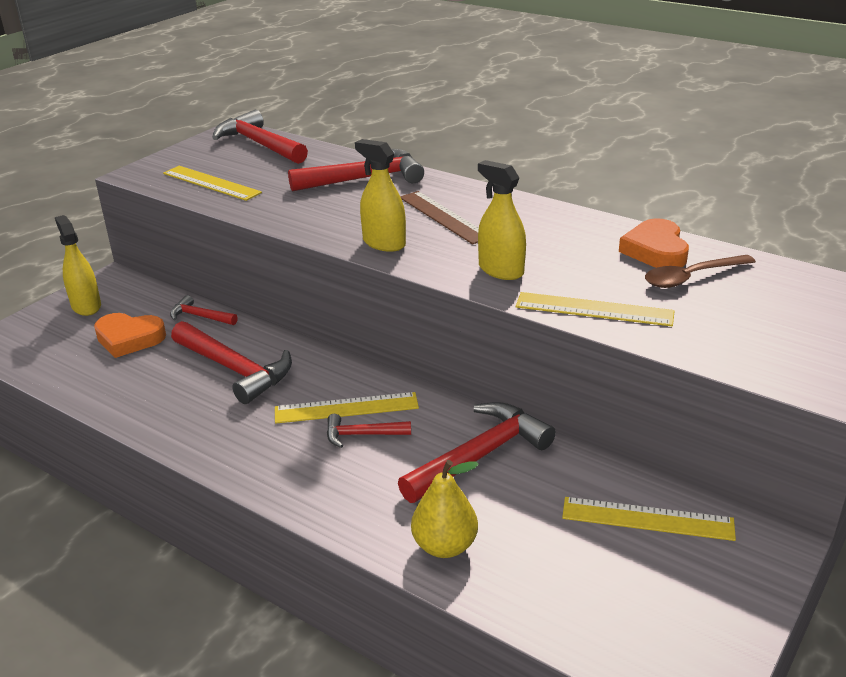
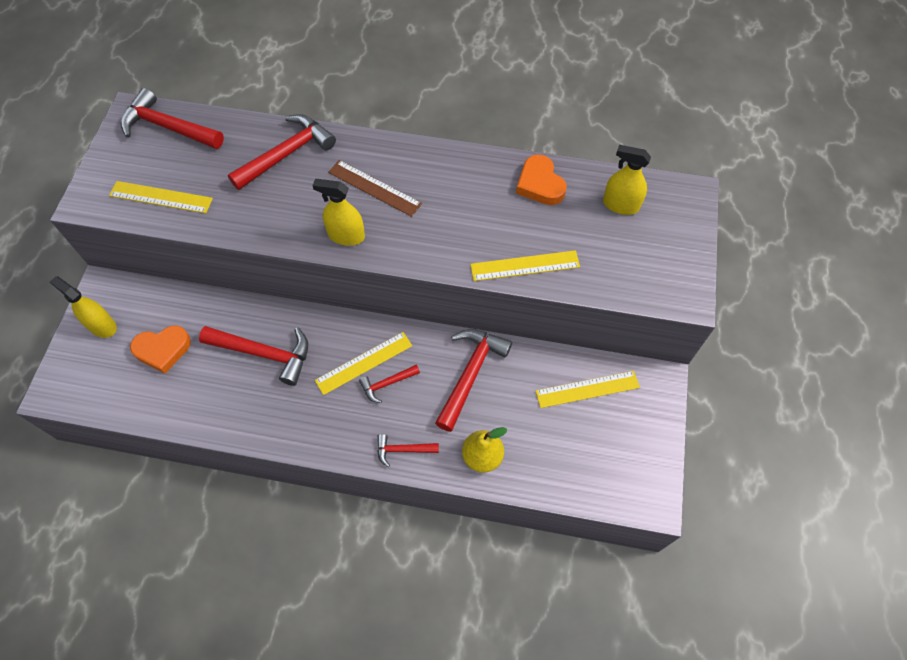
camera: 25 degrees left, 30 degrees up
red hammer [170,295,238,325] -> red hammer moved to [377,434,439,467]
yellow spray bottle [478,160,526,280] -> yellow spray bottle moved to [603,145,651,215]
brown spoon [645,255,756,288] -> none

